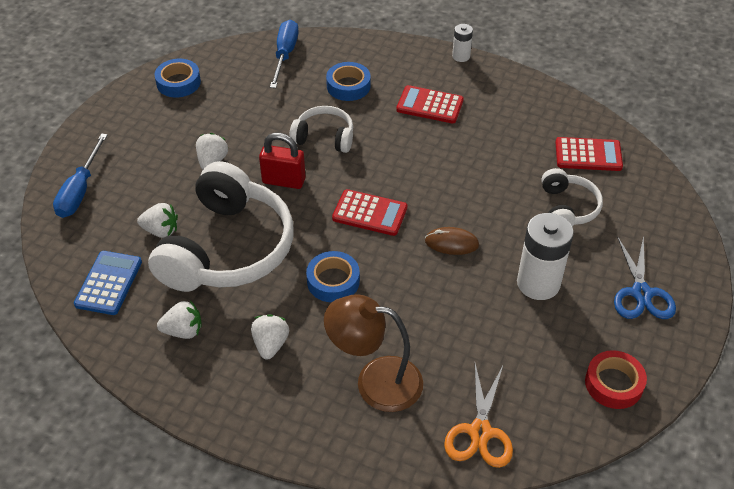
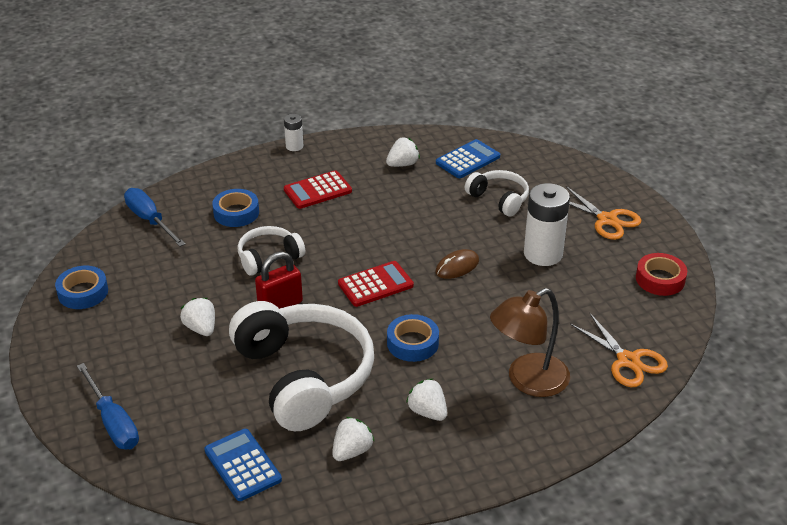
camera: 45 degrees left, 10 degrees down
white strawberry [137,203,178,238] -> white strawberry moved to [386,137,420,167]
red calculator [555,137,623,171] -> blue calculator [436,139,500,178]
blue scissors [614,236,676,319] -> orange scissors [566,186,642,240]

